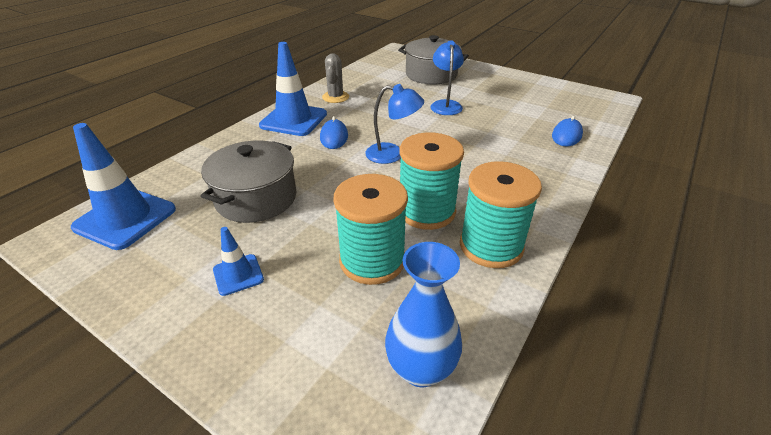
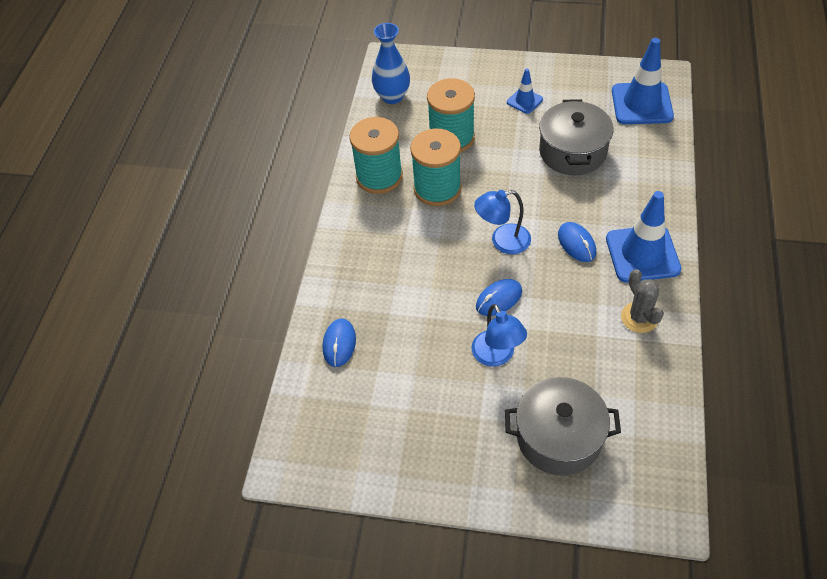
camera: 160 degrees right, 15 degrees up
none -> blue mouse [476,279,522,316]

